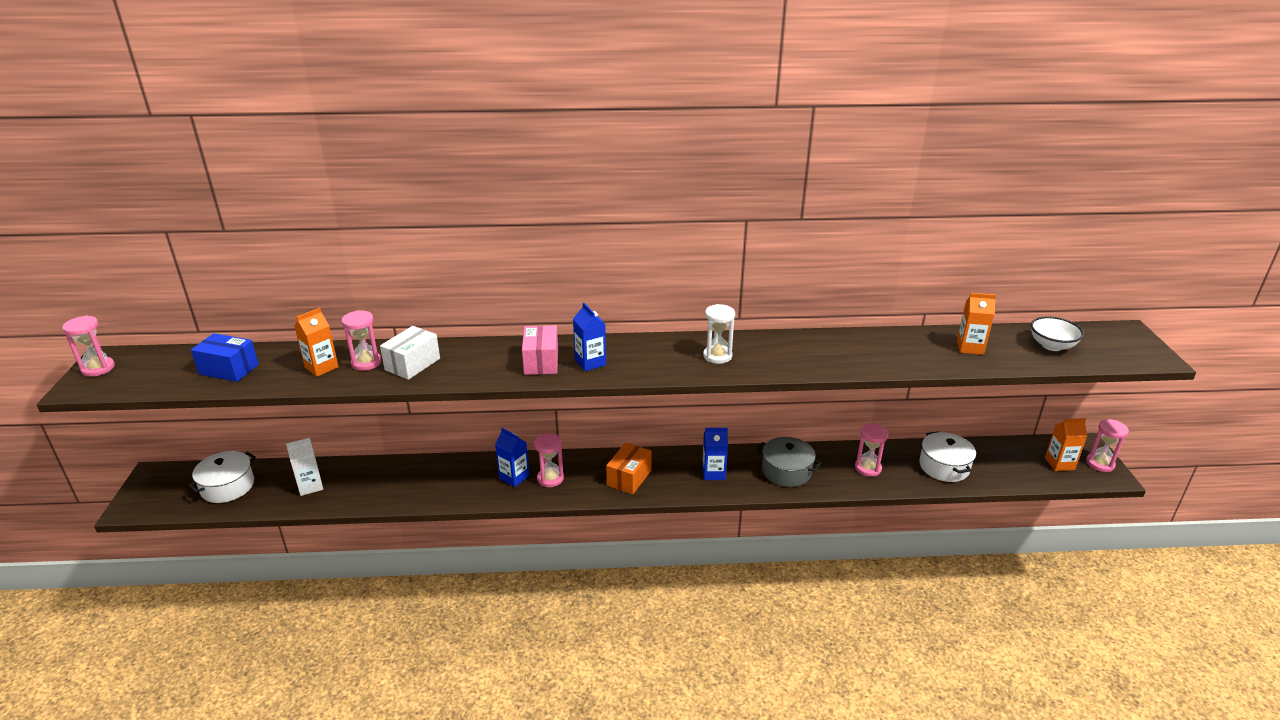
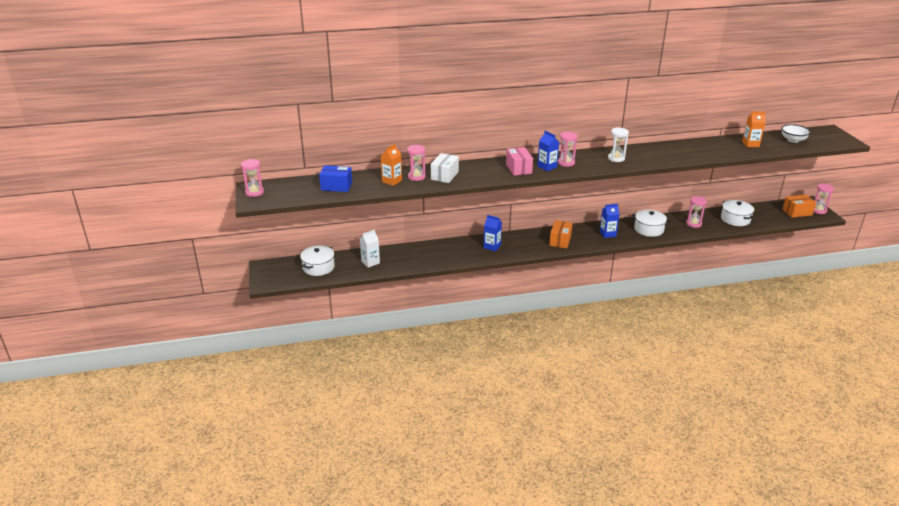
camera: 10 degrees left, 0 degrees up
pink hourglass [534,433,564,487] -> pink hourglass moved to [558,132,578,167]
grey pot [757,437,821,487] -> white pot [631,210,670,237]
orange carton [1045,418,1088,471] -> orange box [782,195,816,218]

